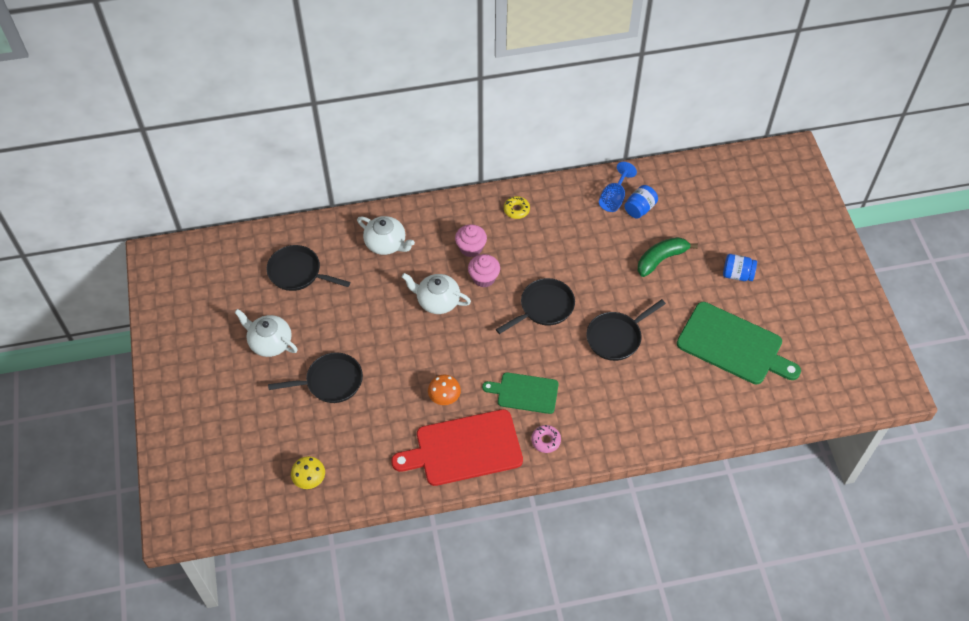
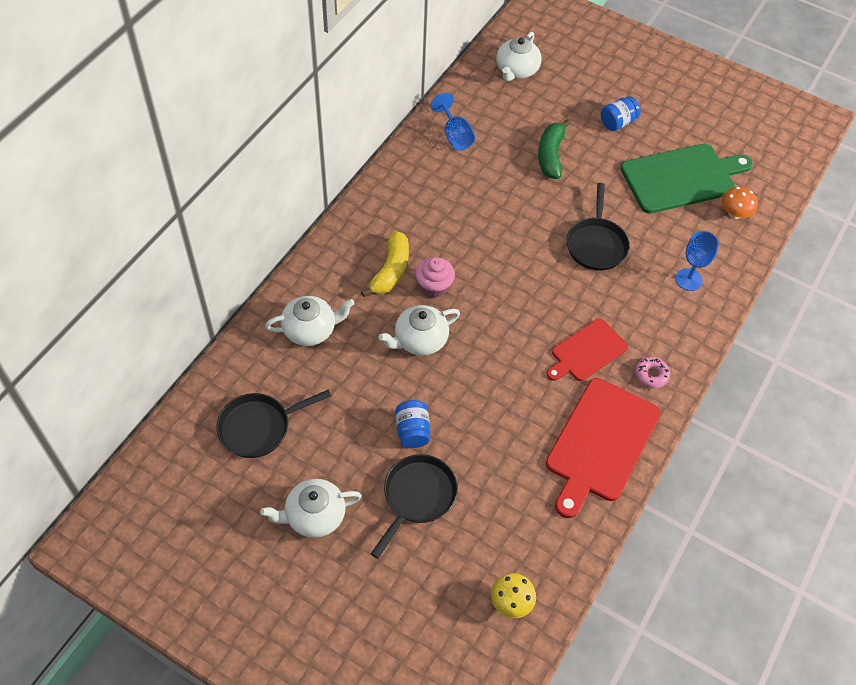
camera: 50 degrees left, 0 degrees up
orange mushroom [428,375,461,405] -> orange mushroom moved to [722,187,758,219]
pink cupcake [455,224,487,257] -> yellow banana [361,231,409,297]
green cutting board [482,372,559,414] -> red cutting board [547,318,628,381]
black pan [496,278,575,334] -> none
yellow donut [504,196,530,219] -> none
blue jar [624,185,658,219] -> blue jar moved to [395,400,430,448]
none -> white teapot [496,32,542,81]
none -> blue goblet [676,231,719,291]

